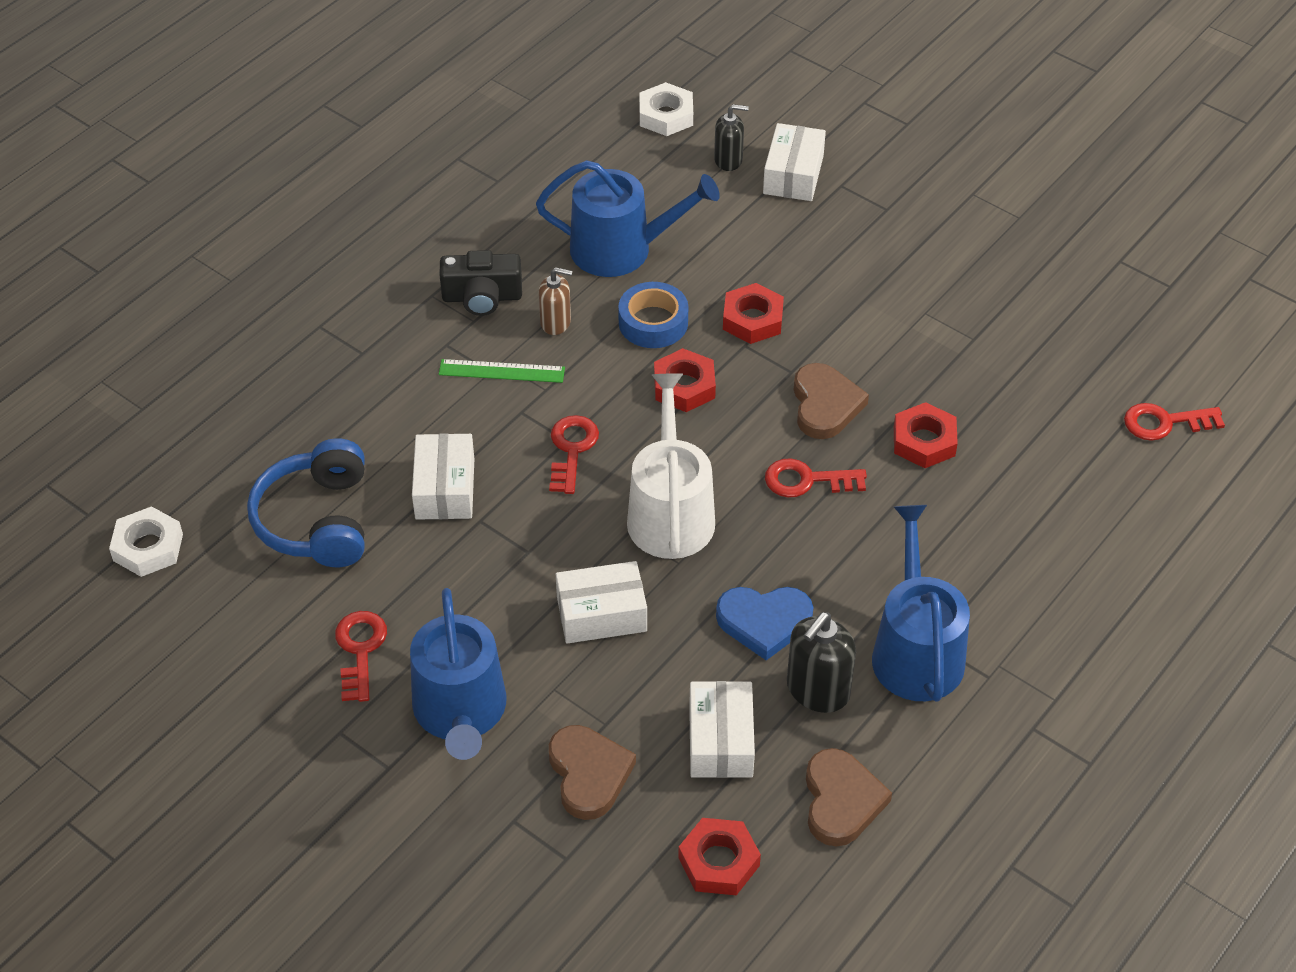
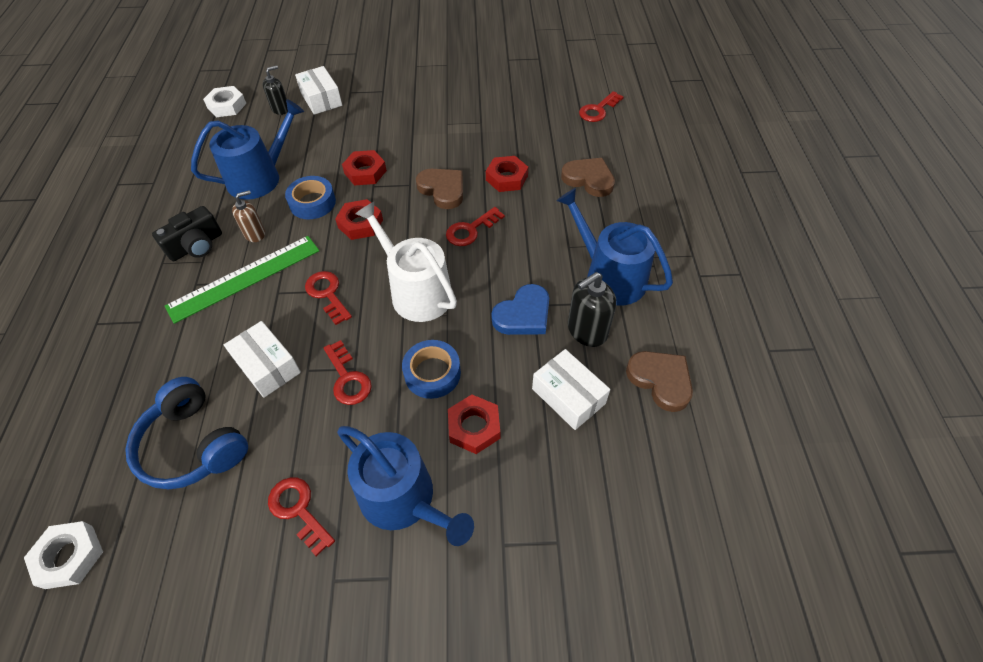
camera: 40 degrees left, 5 degrees up
green ruler [439,359,565,383] -> green ruler [165,236,319,324], size x1.74
brown heart [549,725,636,820] -> brown heart moved to [561,158,615,197]
white box [556,561,647,644] -> blue tape [402,340,461,399]
red nut [678,818,761,895] -> red nut moved to [448,395,500,454]
black soap dispenser [787,612,856,713] -> black soap dispenser turned 60 degrees clockwise [568,272,616,347]
none -> red key [324,340,372,405]

